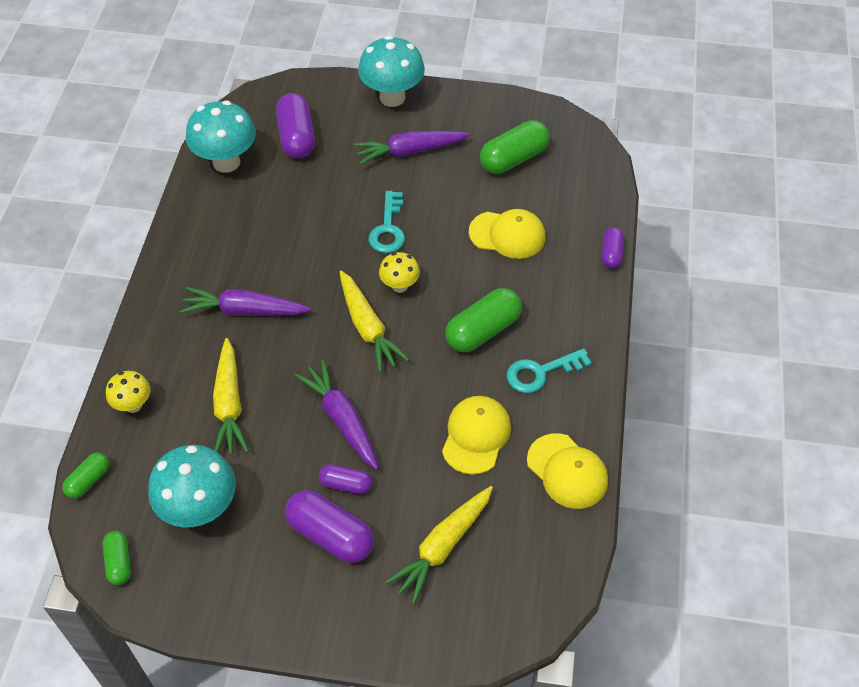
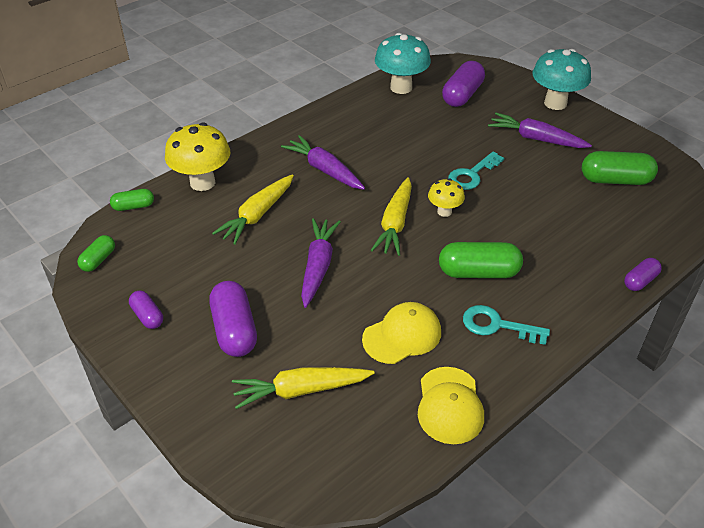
camera: 40 degrees right, 10 degrees down
yellow mushroom [106,371,150,413] -> yellow mushroom [165,122,230,191], size x1.82
turquoise mushroom [148,445,236,527] -> none
purple capsule [318,464,372,494] -> purple capsule moved to [129,291,163,329]
yellow cap [469,209,546,259] -> none

